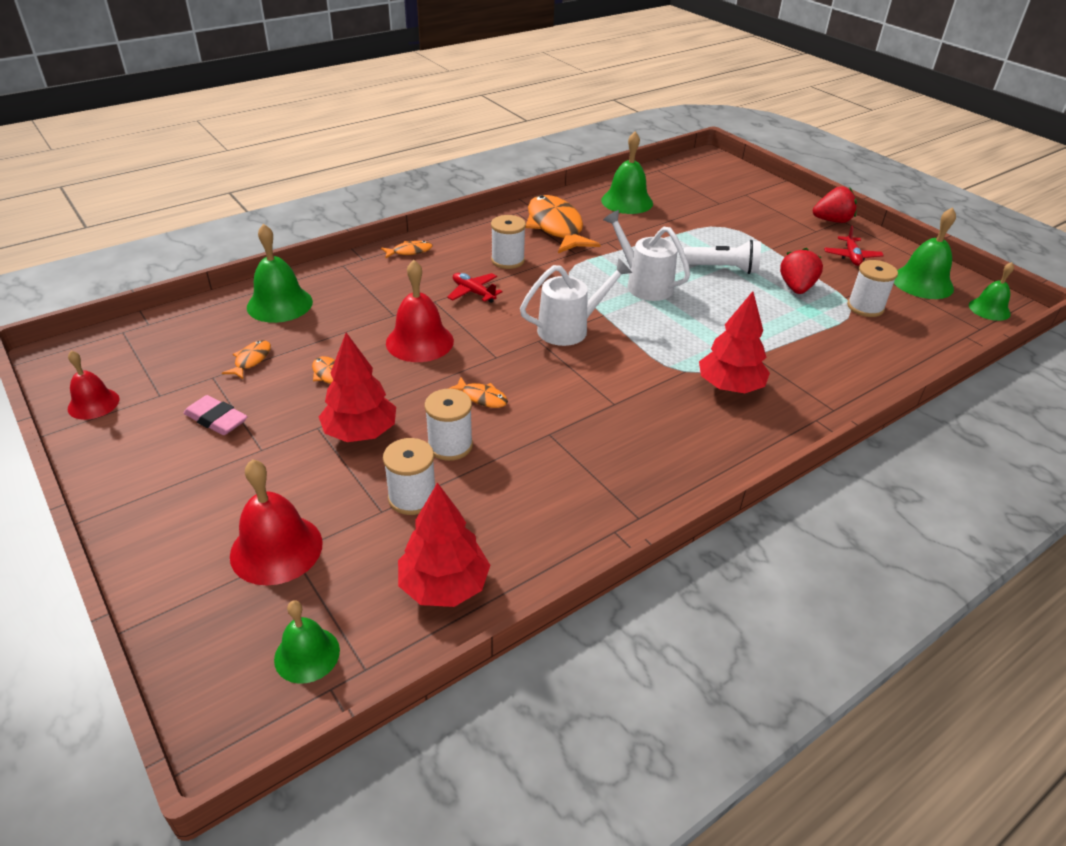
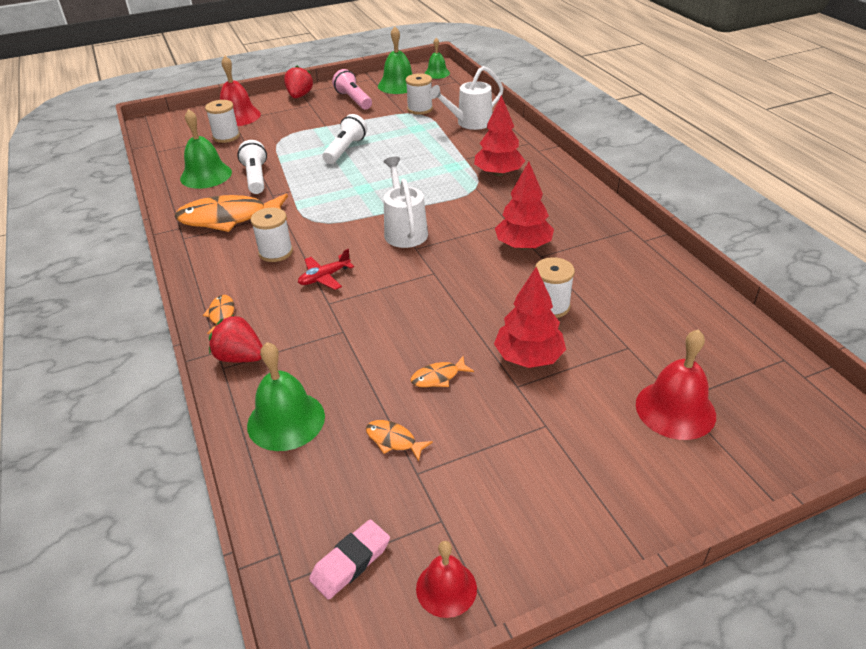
camera: 75 degrees left, 0 degrees up
pink eraser [184,395,248,435] -> pink eraser moved to [309,519,390,600]
green bell [274,600,340,684] -> none
white spool [383,438,435,515] -> white spool moved to [205,100,240,143]
red bell [386,260,454,362] -> red bell moved to [220,56,261,126]
red tree [398,482,490,607] -> red tree moved to [495,162,554,250]
orange fish [448,377,508,408] -> none
white watering can [603,210,690,301] -> white watering can moved to [429,66,504,130]
red strawberry [780,248,823,294] -> red strawberry moved to [209,315,263,363]
red plane [824,226,884,266] -> pink flashlight [332,69,372,109]
none -> white flashlight [237,140,267,194]

